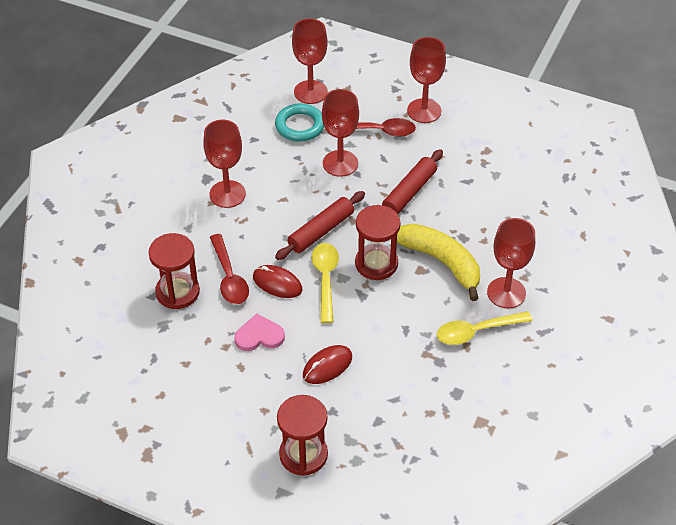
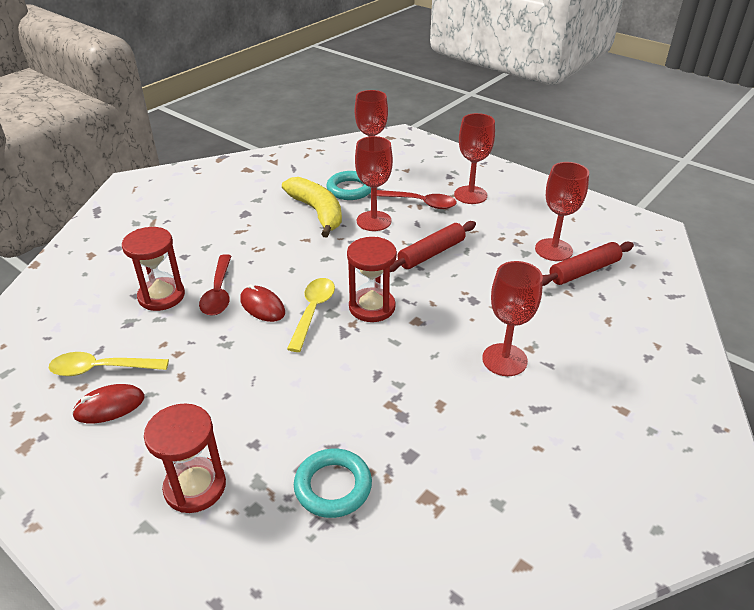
camera: 15 degrees right, 10 degrees down
red goblet [203,120,246,208] -> red goblet moved to [535,162,589,261]
pink heart [234,314,285,351] -> none
red rolling pin [275,191,365,260] -> red rolling pin moved to [542,242,634,286]
red mouse [303,345,352,384] -> red mouse moved to [72,384,145,423]
yellow banana [397,224,480,301] -> yellow banana moved to [282,177,342,237]
yellow spoon [437,311,533,345] -> yellow spoon moved to [49,352,169,376]
none -> turquoise ring [294,448,372,518]

